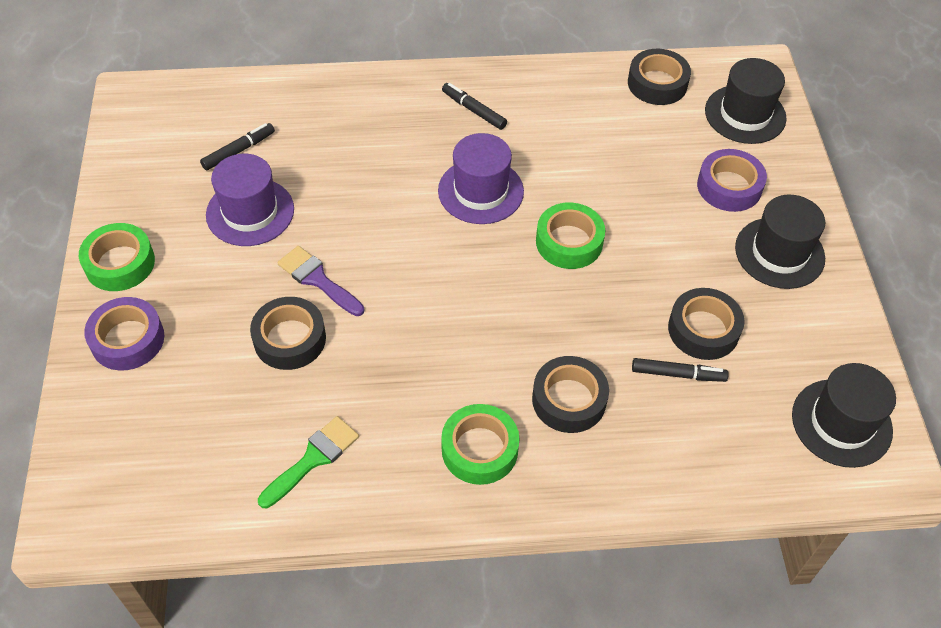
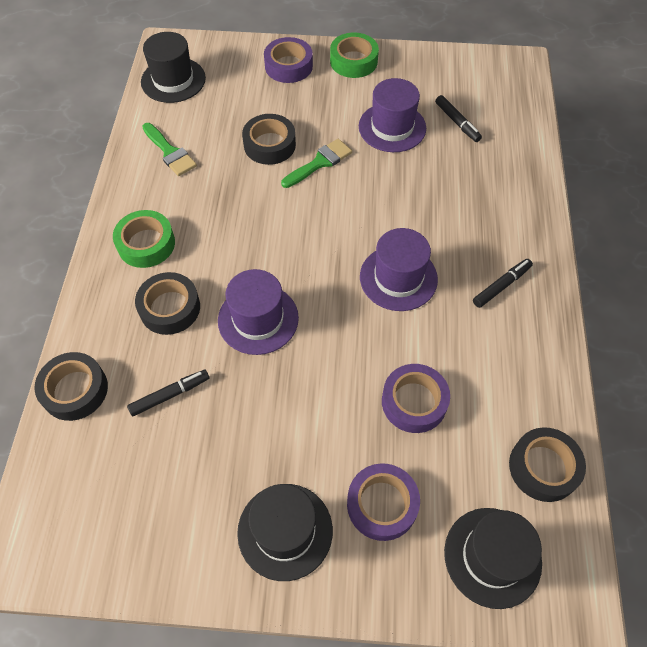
camera: 100 degrees right, 5 degrees up
purple brush [277,246,364,316] -> green brush [281,139,352,188]
green tape [536,203,605,269] -> none
black marker [632,358,729,382] -> black marker turned 135 degrees counterclockwise [127,370,209,416]
black tape [668,288,745,360] -> black tape moved to [35,352,108,421]
black hat [792,363,896,468] -> black hat moved to [141,32,206,103]
none -> purple hat [218,269,299,355]
none -> purple tape [382,364,450,433]

